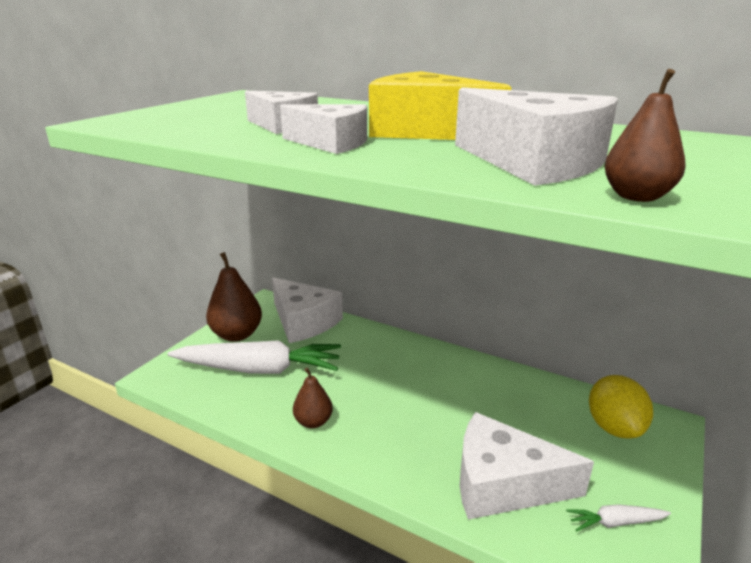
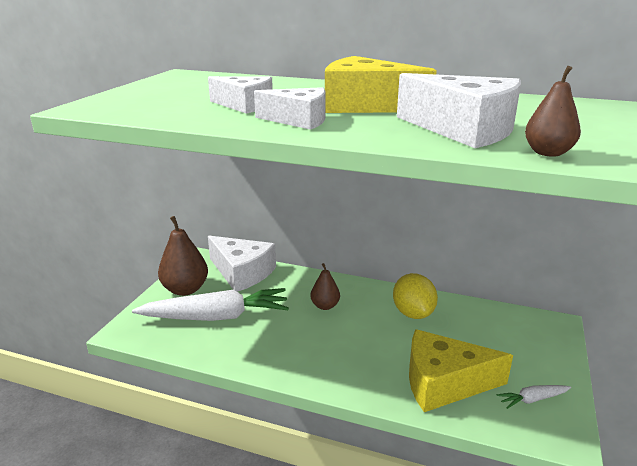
camera: 10 degrees left, 0 degrees up
brown pear [293,368,333,428] -> brown pear moved to [310,263,340,310]
white cheese [460,412,594,520] -> yellow cheese [409,329,513,412]
yellow lemon [589,375,653,438] -> yellow lemon moved to [393,273,438,319]

